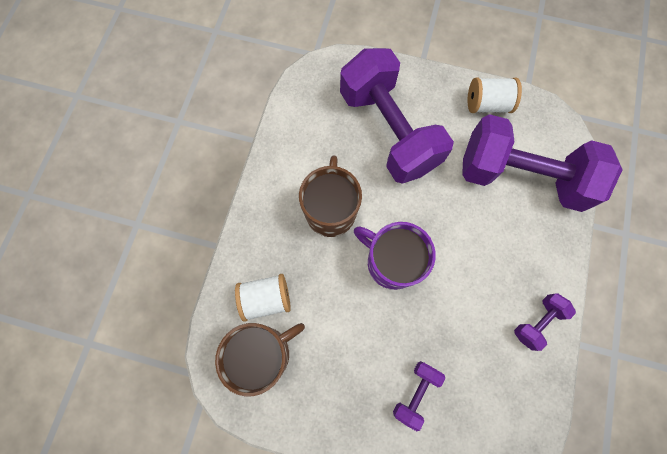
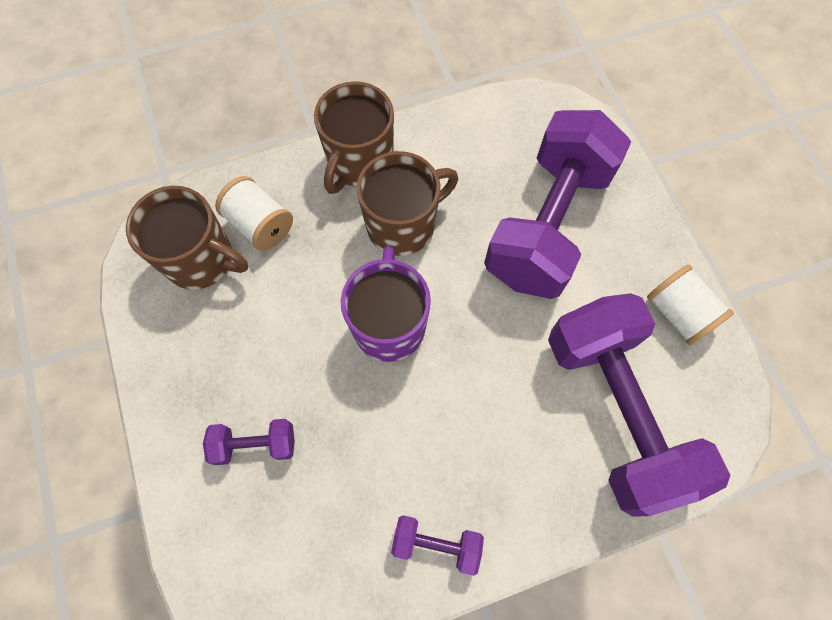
camera: 55 degrees right, 5 degrees down
none -> brown mug [314,81,394,194]

